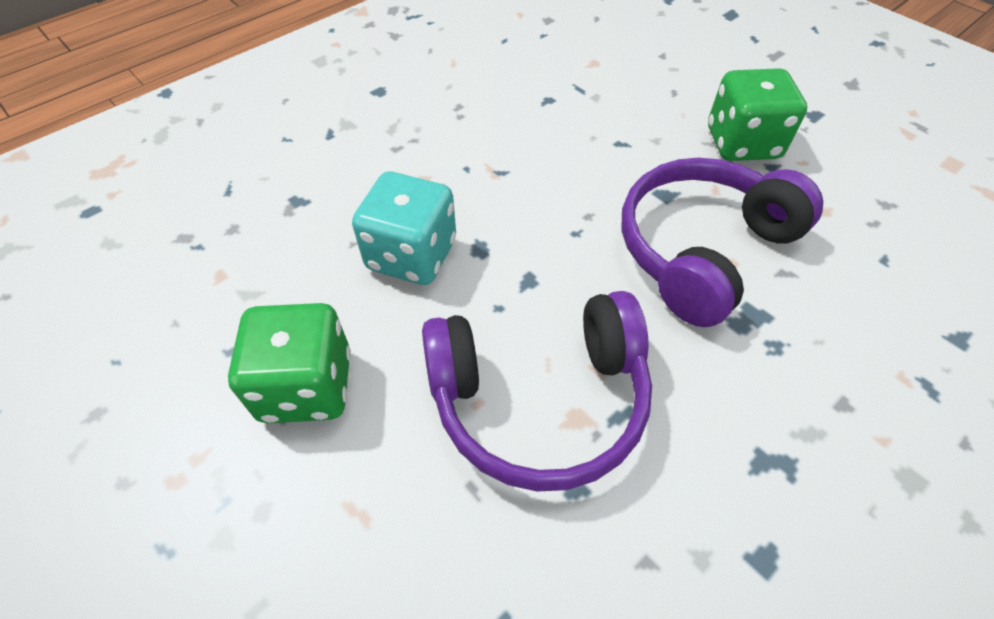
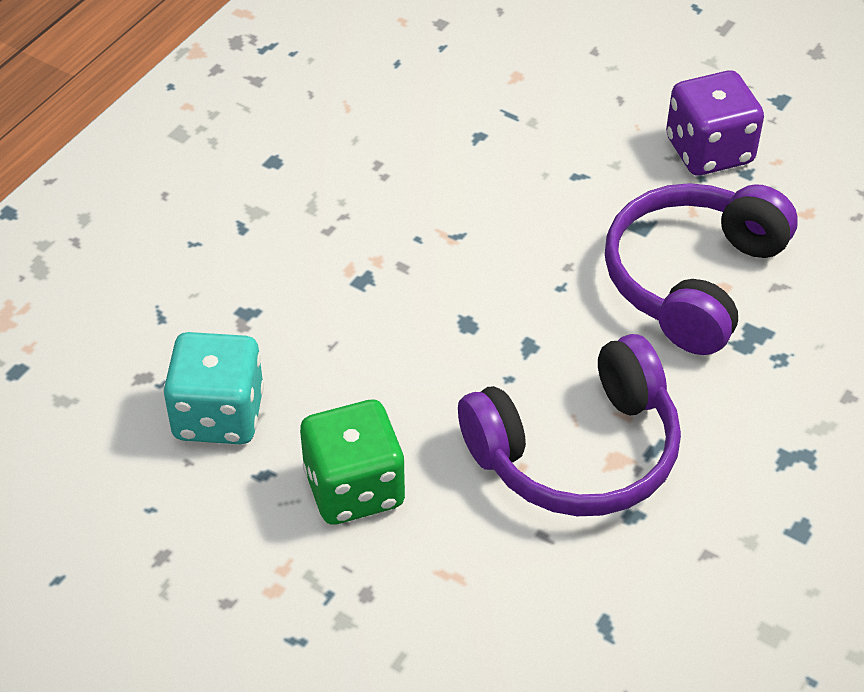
camera: 15 degrees left, 5 degrees down
turquoise dice [352,172,456,285] -> turquoise dice moved to [163,332,264,444]
green dice [708,68,807,161] -> purple dice [666,71,764,176]

